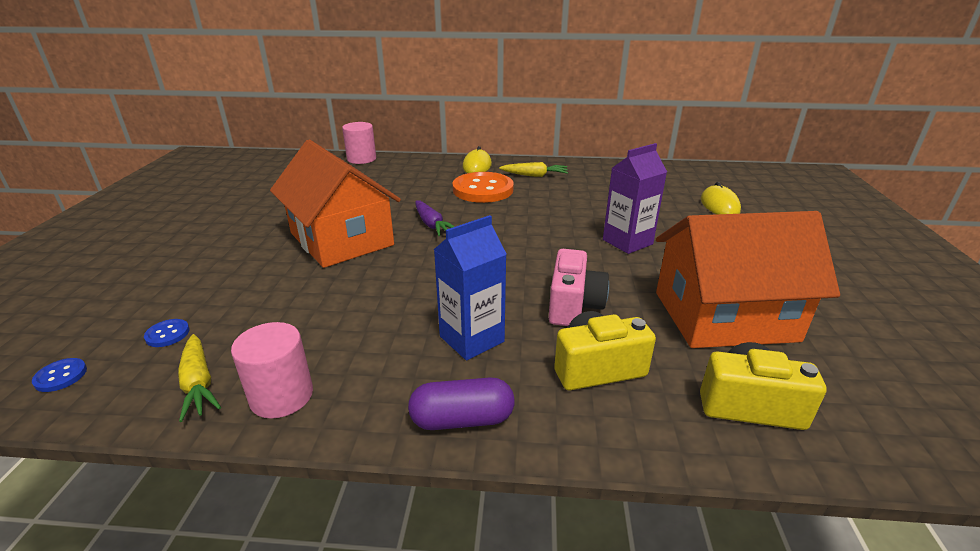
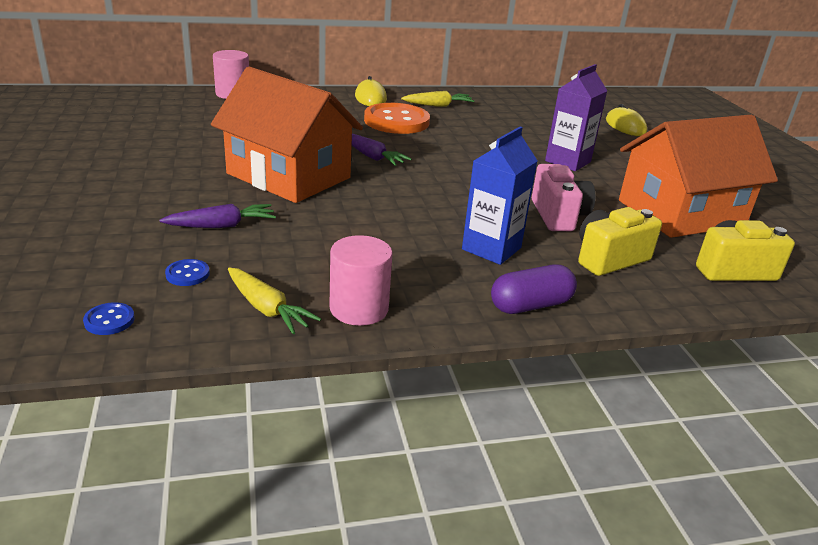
camera: 20 degrees left, 0 degrees up
none -> purple carrot [160,204,276,228]

